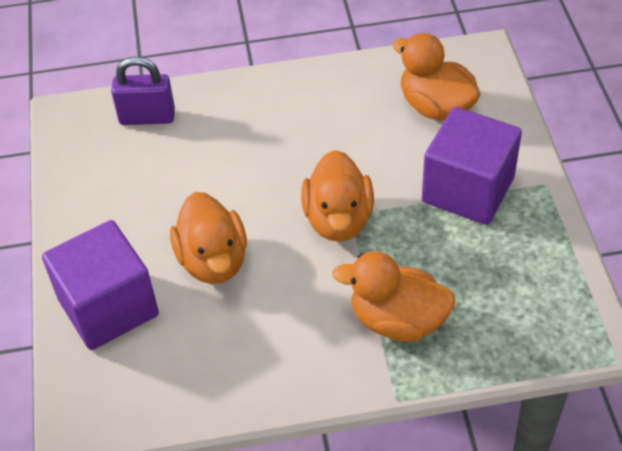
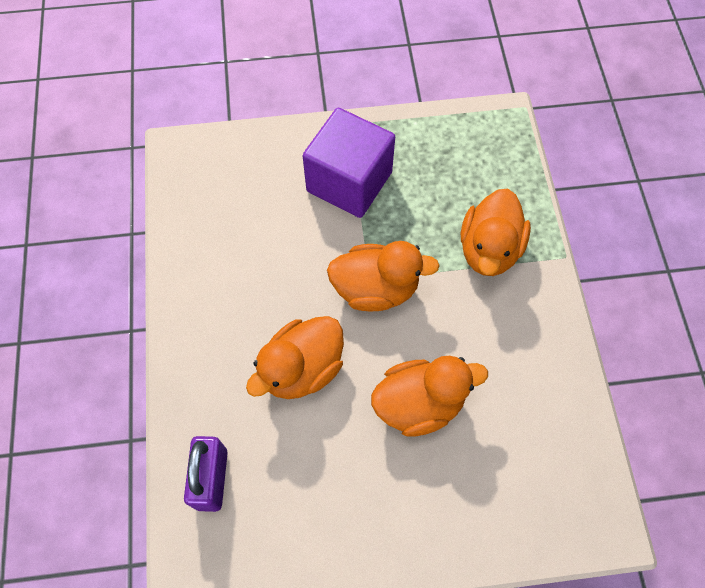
camera: 90 degrees left, 15 degrees up
purple cube [42,220,159,350] -> none
orange duck [392,33,481,121] -> orange duck moved to [246,316,344,399]

